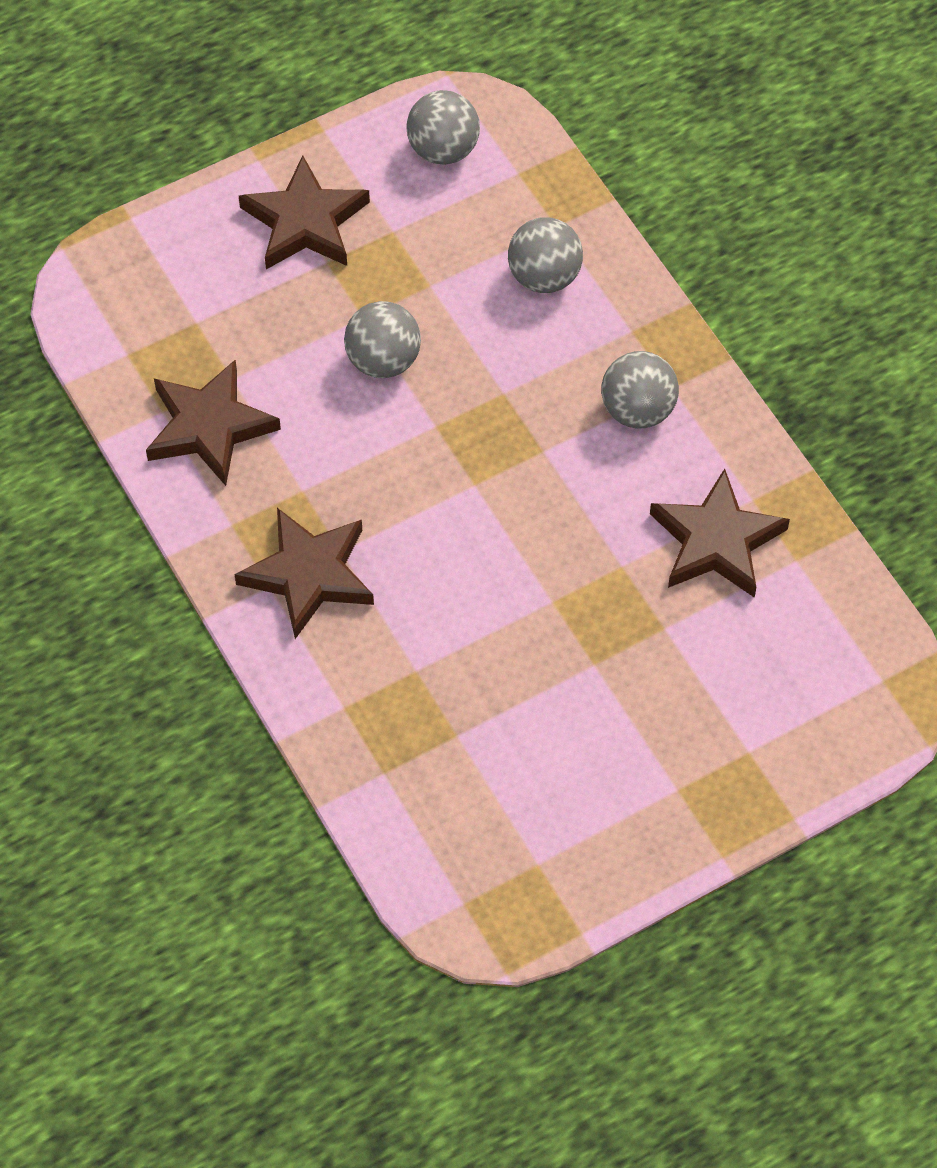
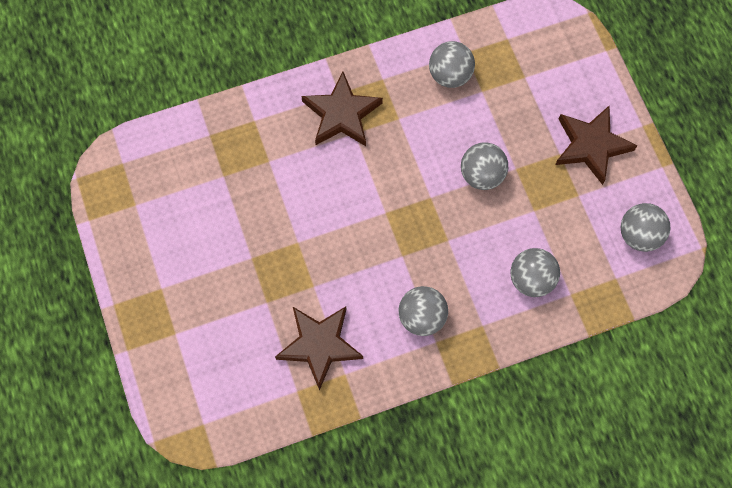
camera: 100 degrees right, 10 degrees up
brown star [146,359,281,486] -> grey ball [429,41,475,88]

